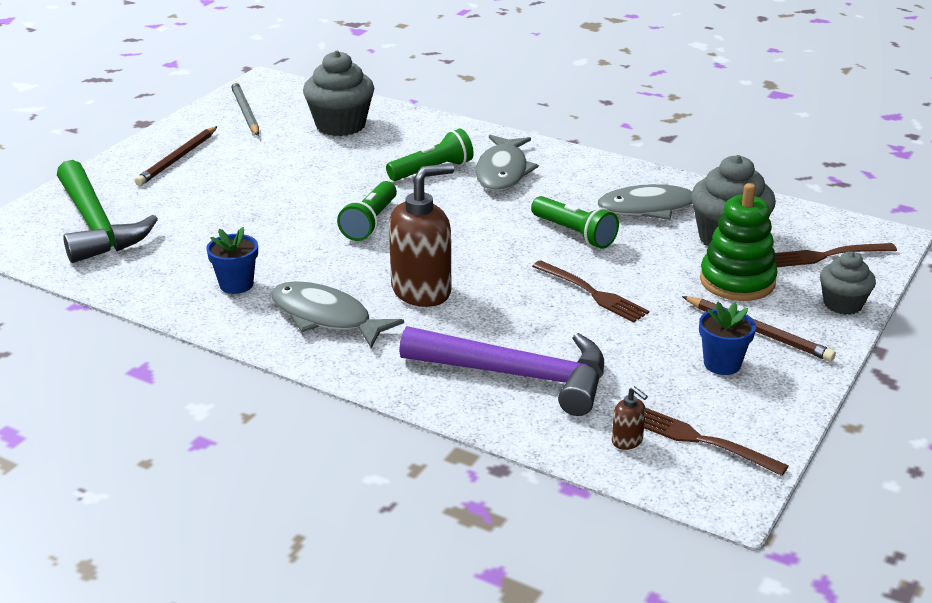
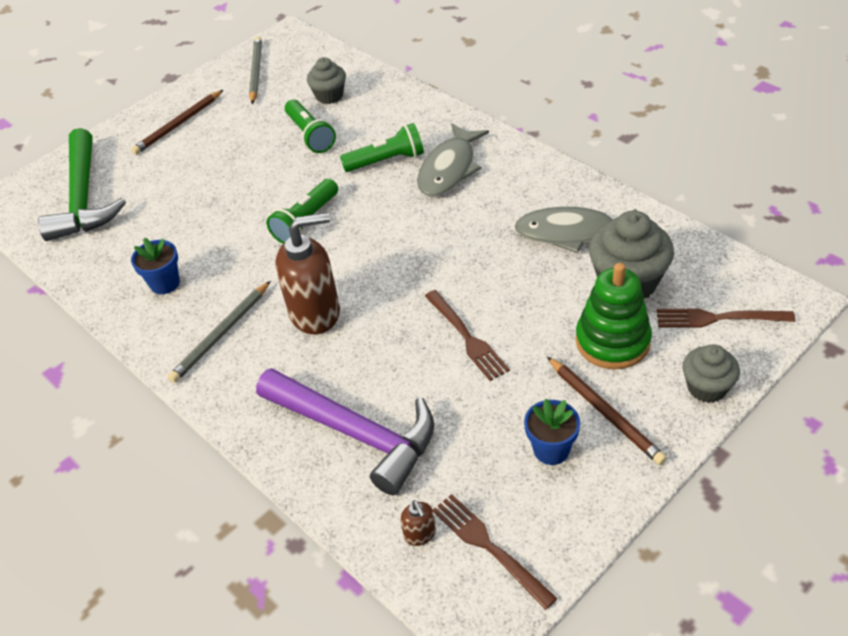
camera: 20 degrees right, 15 degrees up
grey fish [271,281,404,348] -> grey pencil [168,281,270,383]
grey cupcake [303,50,374,136] -> grey cupcake [307,57,346,104], size x0.61
green flashlight [531,196,619,249] -> green flashlight moved to [285,99,336,153]

